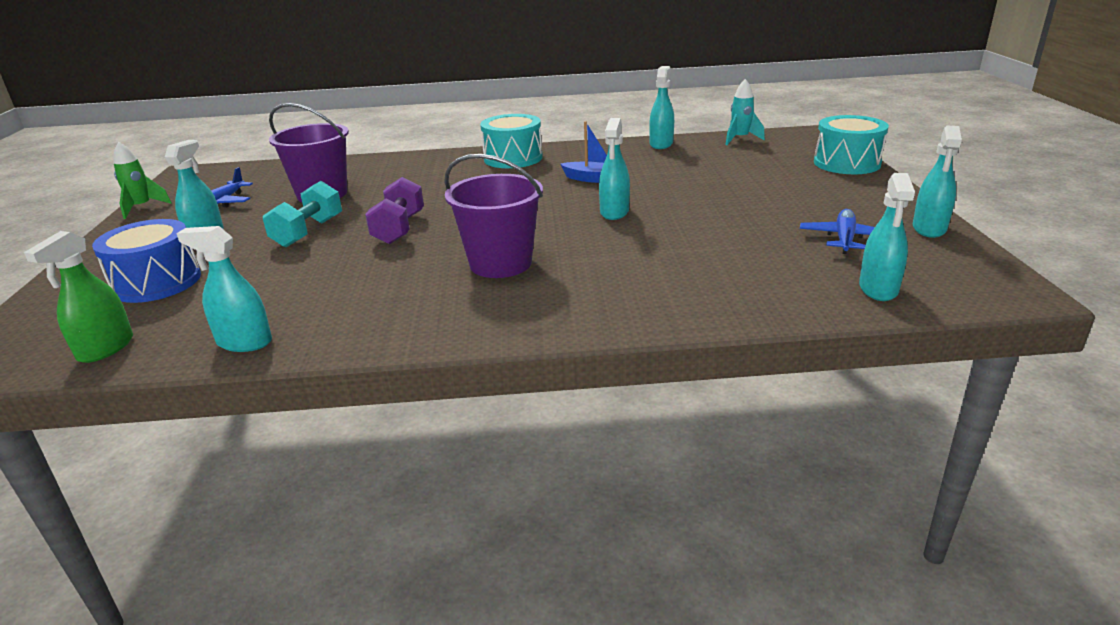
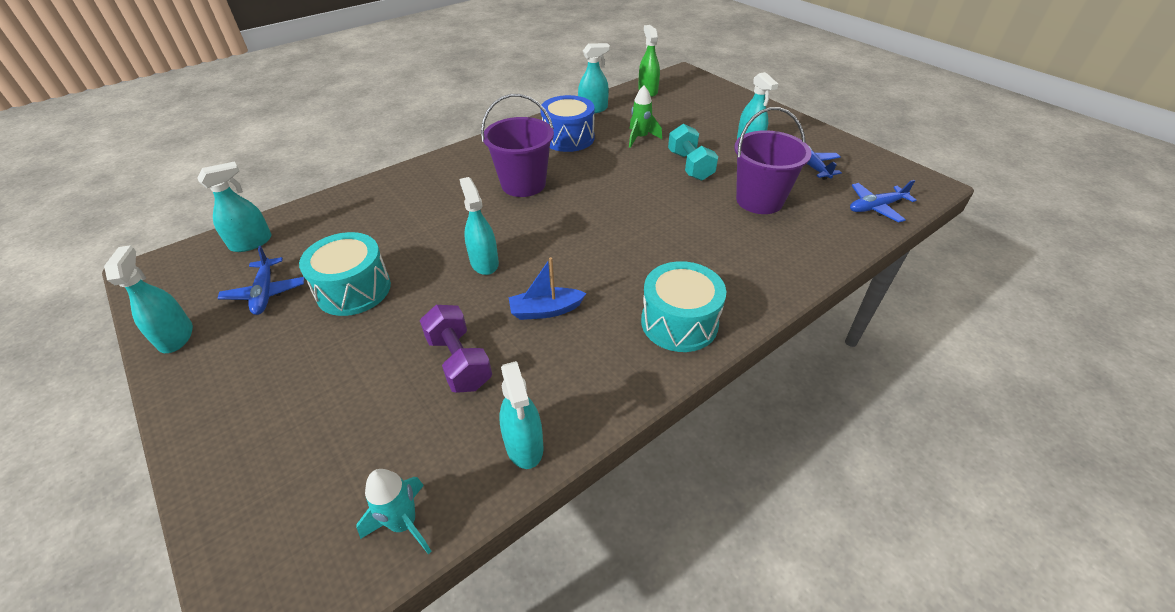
camera: 145 degrees right, 15 degrees up
blue drum [92,219,201,303] -> blue drum moved to [540,95,595,152]
green rocket [113,142,172,219] -> green rocket moved to [629,86,662,148]
purple dumbbell [365,177,424,244] -> purple dumbbell moved to [420,305,492,393]
turquoise drum [814,115,889,174] -> turquoise drum moved to [299,232,391,316]
turquoise spray bottle [859,173,915,301] -> turquoise spray bottle turned 75 degrees clockwise [197,161,272,252]
none -> blue plane [850,180,917,223]

